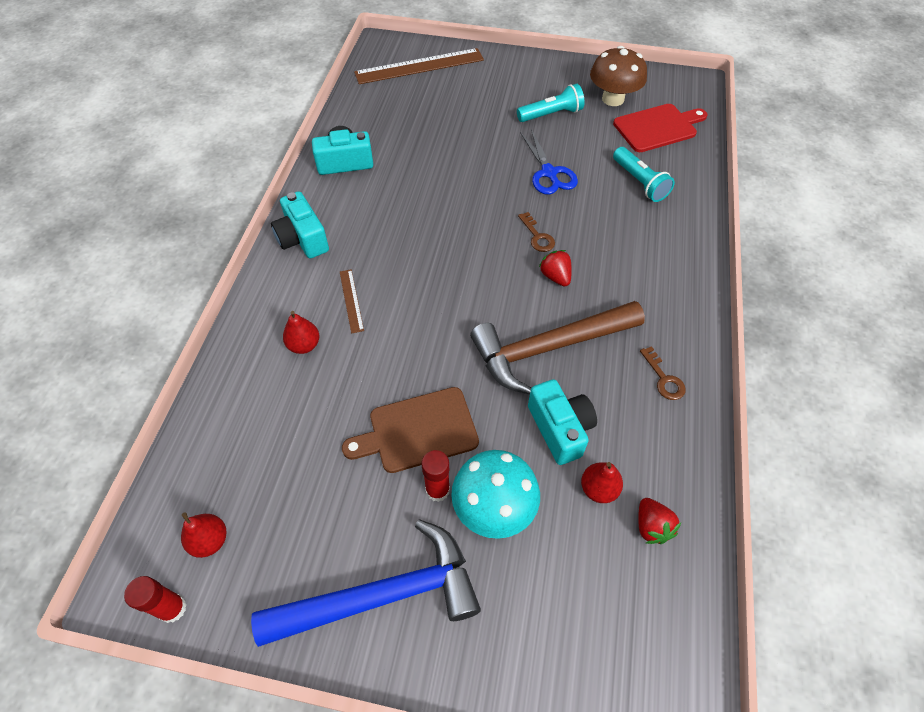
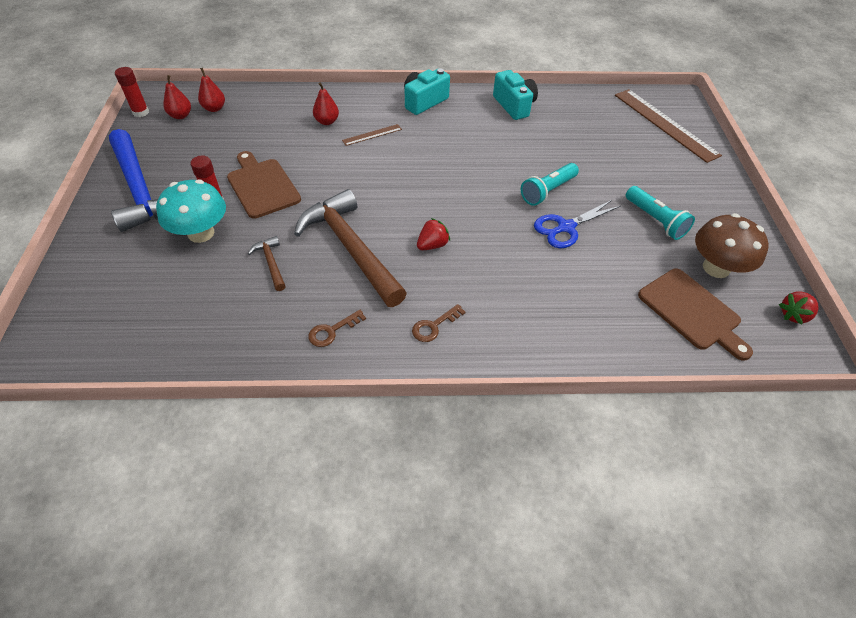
camera: 75 degrees right, 5 degrees down
brown key [518,212,555,252] -> brown key moved to [412,304,465,342]
turquoise camera [528,379,597,465] -> brown hammer [248,236,286,291]
red pear [581,462,623,503] -> red pear moved to [198,68,225,112]
red cutting board [613,104,707,152] -> brown cutting board [638,269,753,360]
turquoise flashlight [613,147,675,202] -> turquoise flashlight moved to [521,163,579,206]
red strawberry [638,498,681,544] -> red strawberry moved to [779,292,819,325]

